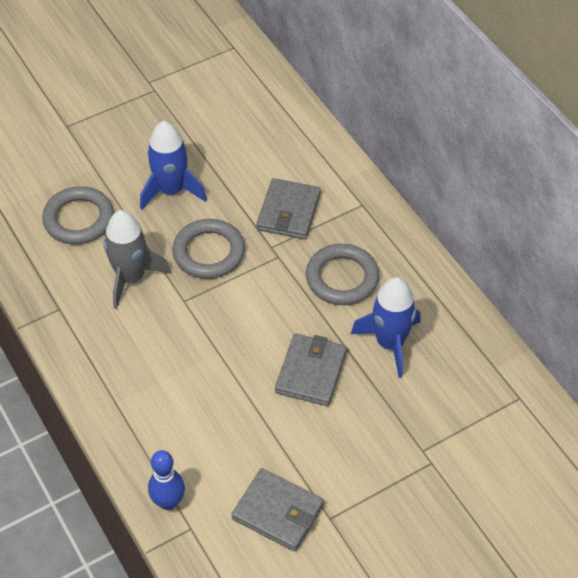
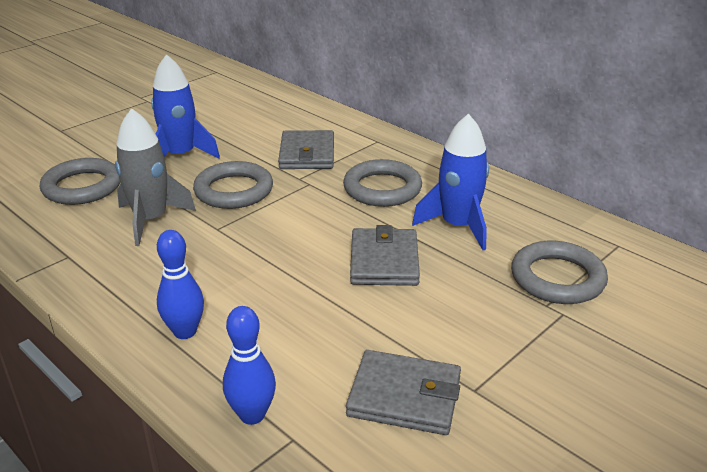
camera: 15 degrees left, 20 degrees down
none -> blue bowling pin [157,230,204,339]
none -> grey ring [511,241,608,304]

